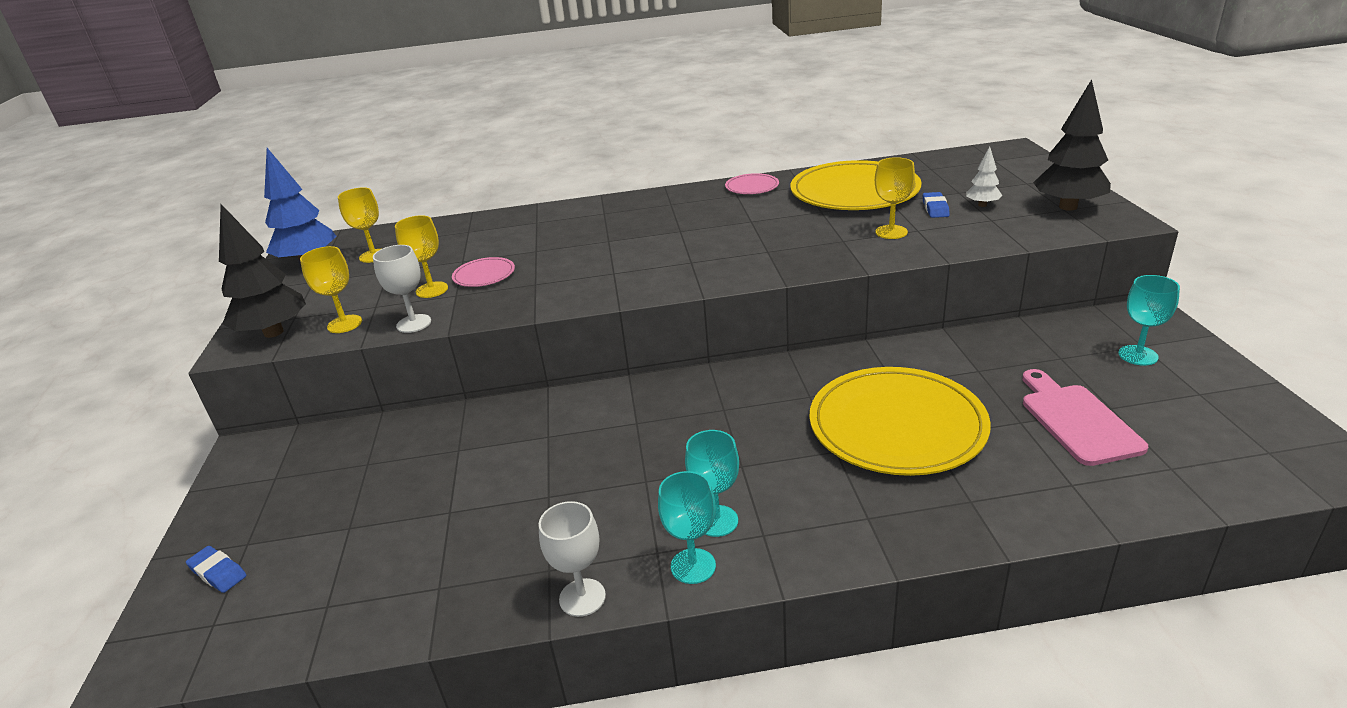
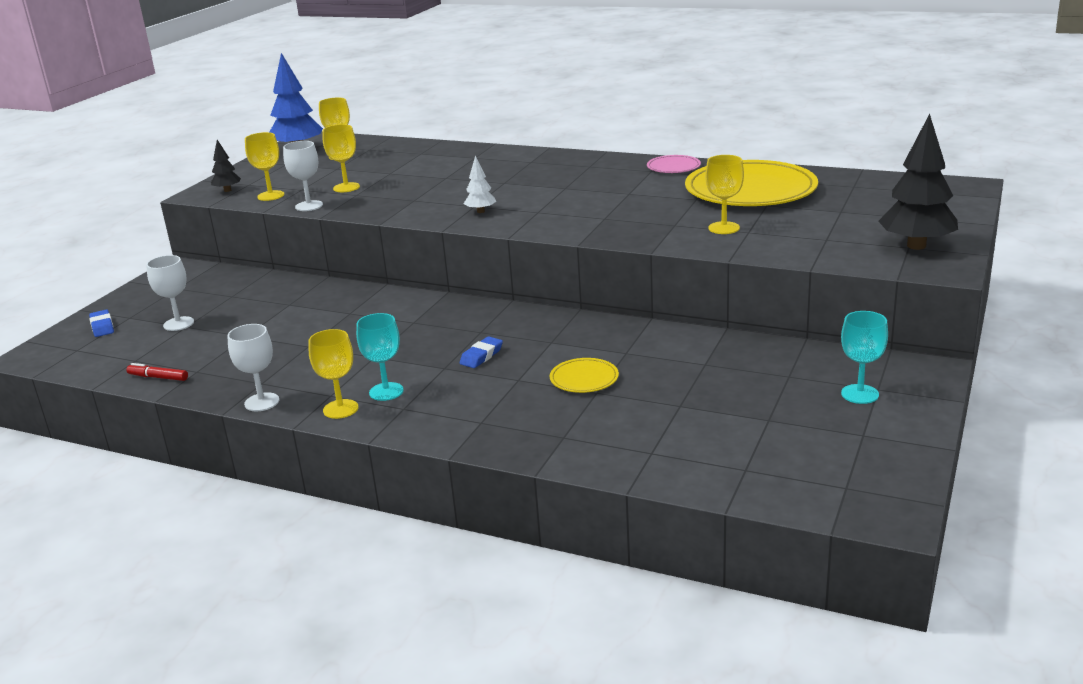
camera: 30 degrees right, 5 degrees down
black tree [219,204,306,338] -> black tree [211,140,241,192], size x0.50
pink plate [452,257,515,287] -> none
turquoise goblet [658,471,716,584] -> yellow goblet [309,329,358,419]
yellow plate [809,367,991,476] -> yellow plate [550,358,619,393], size x0.44
blue eraser [923,192,950,218] -> blue eraser moved to [460,336,503,368]
white tree [966,146,1002,207] -> white tree moved to [464,155,496,213]
pink cutting board [1022,369,1148,466] -> none
none -> red marker [126,363,188,381]
none -> white goblet [146,255,194,331]

